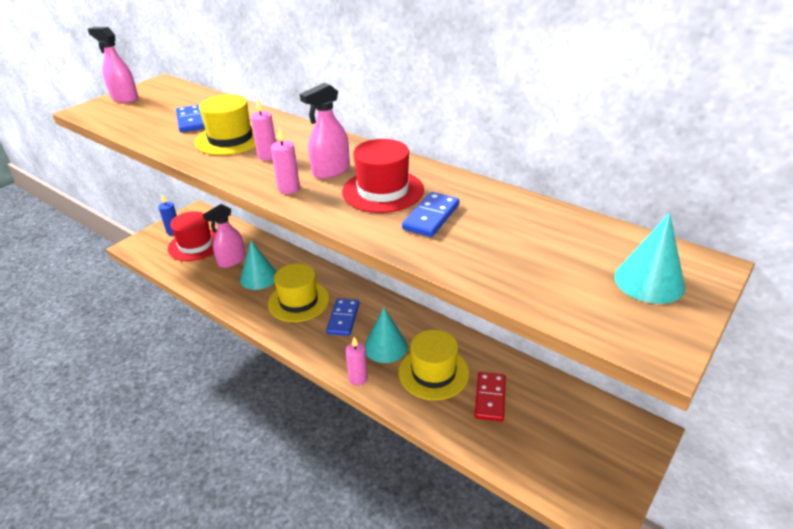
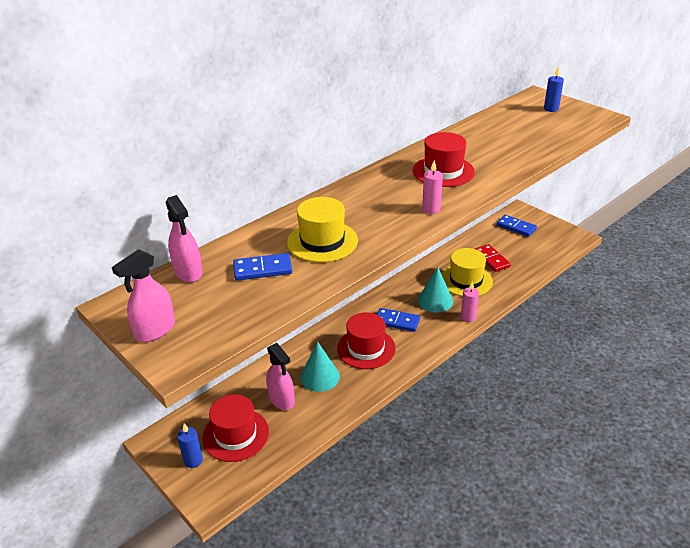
camera: 80 degrees left, 0 degrees up
pink candle [250,98,276,161] -> none
yellow hat [268,263,329,322] -> red hat [337,312,396,369]
pink spray bottle [300,83,350,179] -> pink spray bottle moved to [166,195,203,282]
blue domino [402,192,460,237] -> blue domino moved to [496,215,537,237]
red domino [475,372,506,422] -> red domino turned 45 degrees clockwise [475,244,511,272]
turquoise cone [614,213,685,304] -> blue candle [544,67,564,112]

